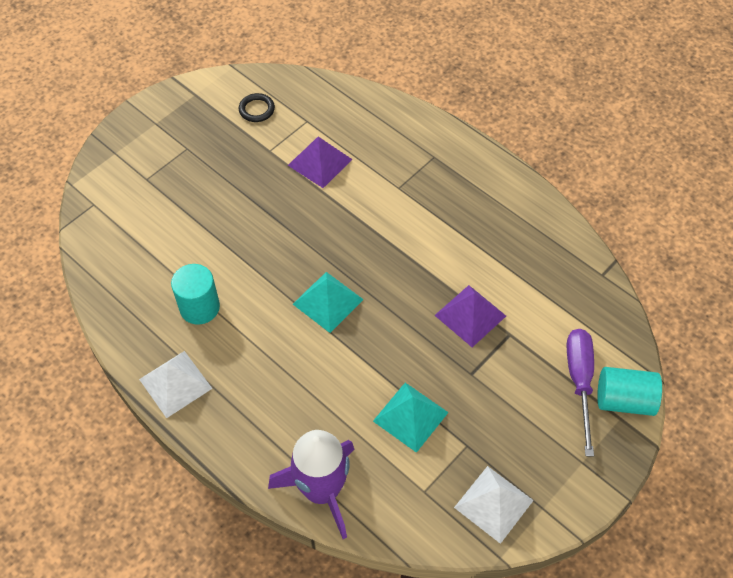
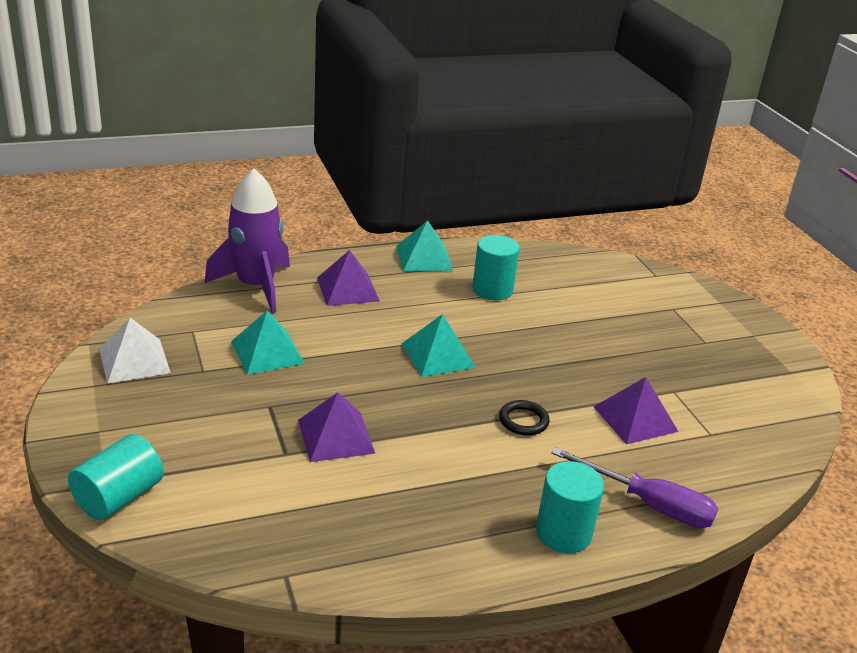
camera: 115 degrees right, 25 degrees down
white pyramid [139,351,213,418] -> turquoise pyramid [396,220,453,271]
black ring [239,93,275,122] -> black ring moved to [499,400,550,436]
purple screwdriver [567,329,594,457] -> purple screwdriver moved to [551,447,718,528]
none -> purple pyramid [317,250,380,306]
none -> turquoise cylinder [536,461,604,553]

